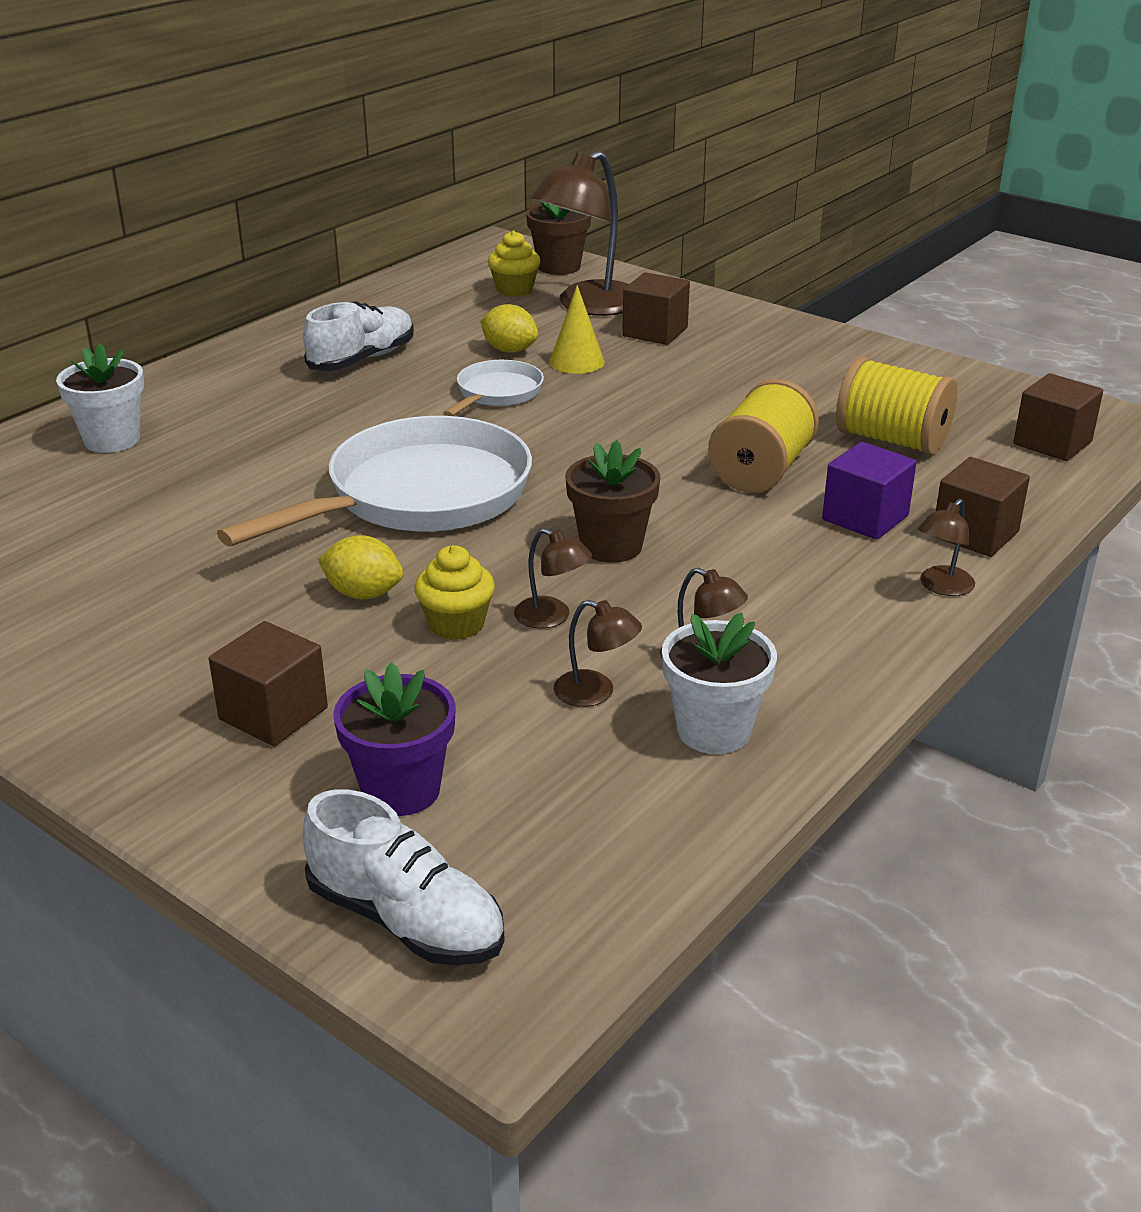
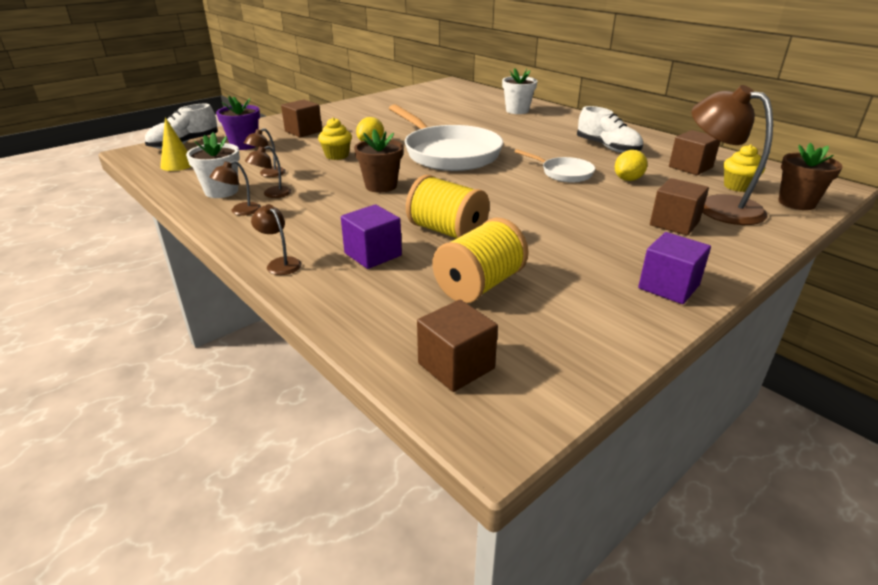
camera: 100 degrees right, 0 degrees up
brown lamp [514,528,592,628] -> brown lamp moved to [210,160,261,216]
yellow cone [549,285,605,374] -> yellow cone moved to [160,117,191,171]
brown cube [935,457,1030,557] -> brown cube moved to [669,130,720,175]
none -> purple cube [638,232,711,304]

